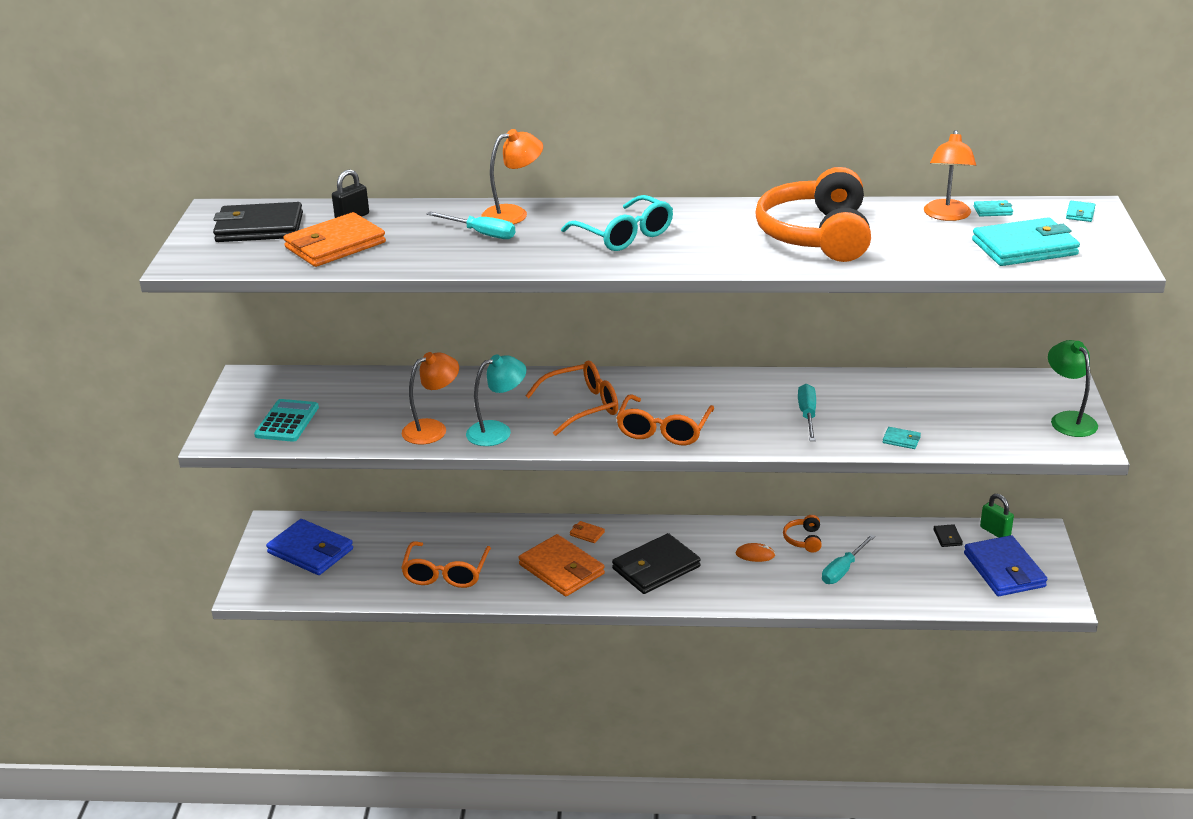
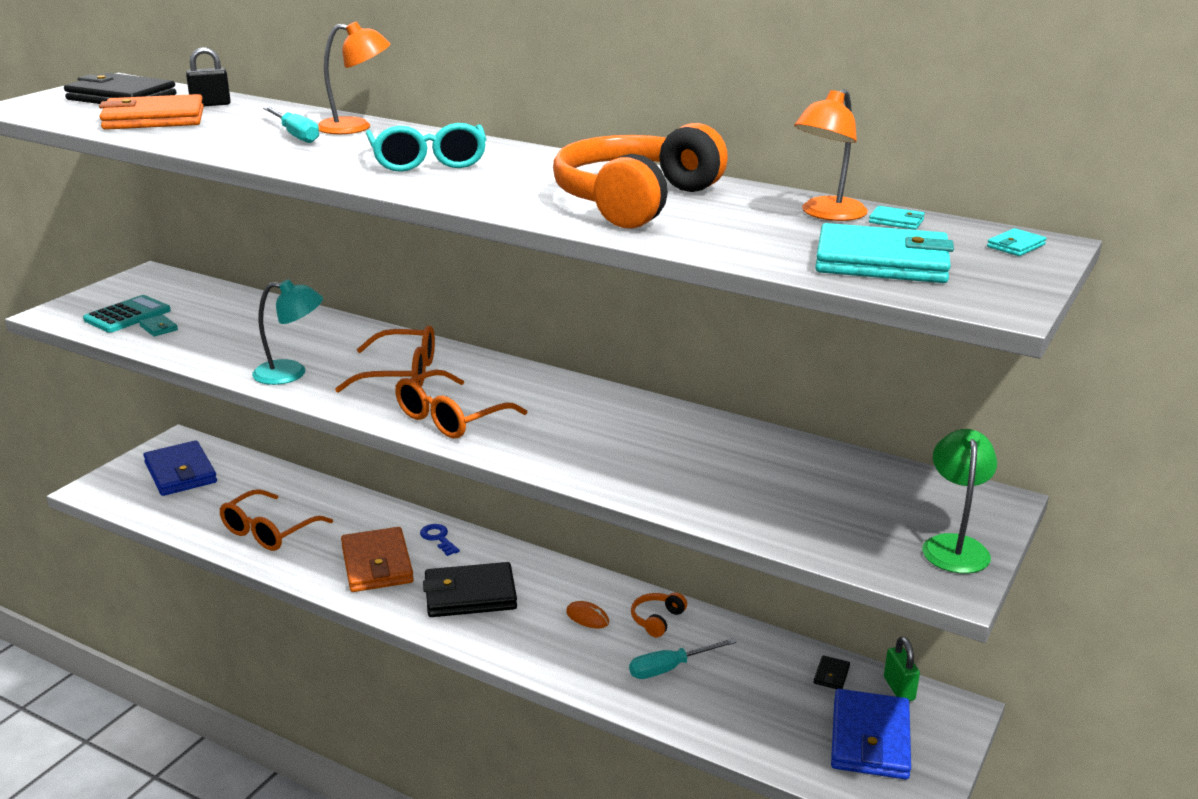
camera: 25 degrees right, 5 degrees down
orange lamp [402,352,459,444] -> none
orange wallet [570,521,605,543] -> blue key [420,524,460,556]
turquoise screwdriver [798,384,816,441] -> none
turquoise wallet [883,427,921,449] -> turquoise wallet moved to [139,315,178,337]

